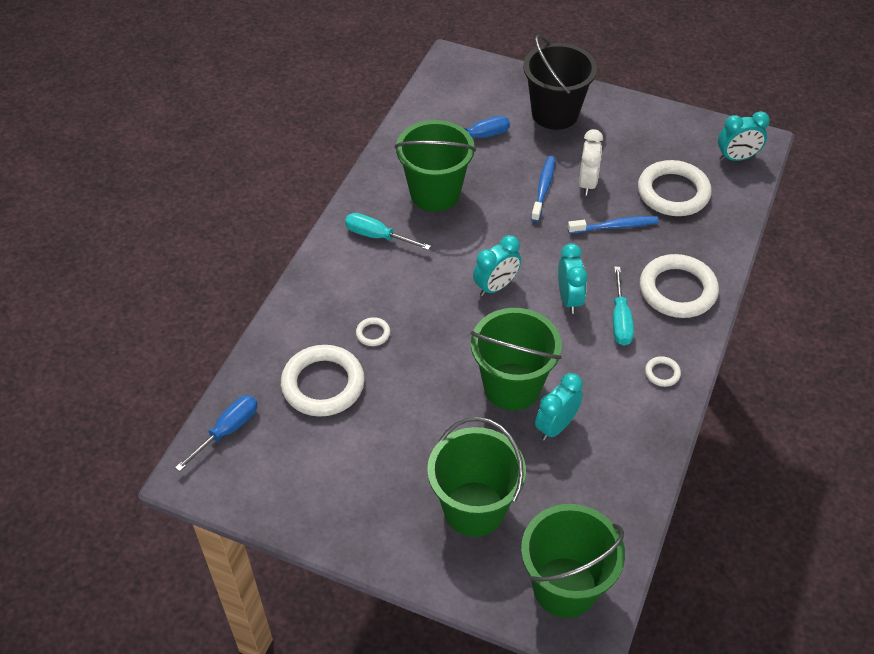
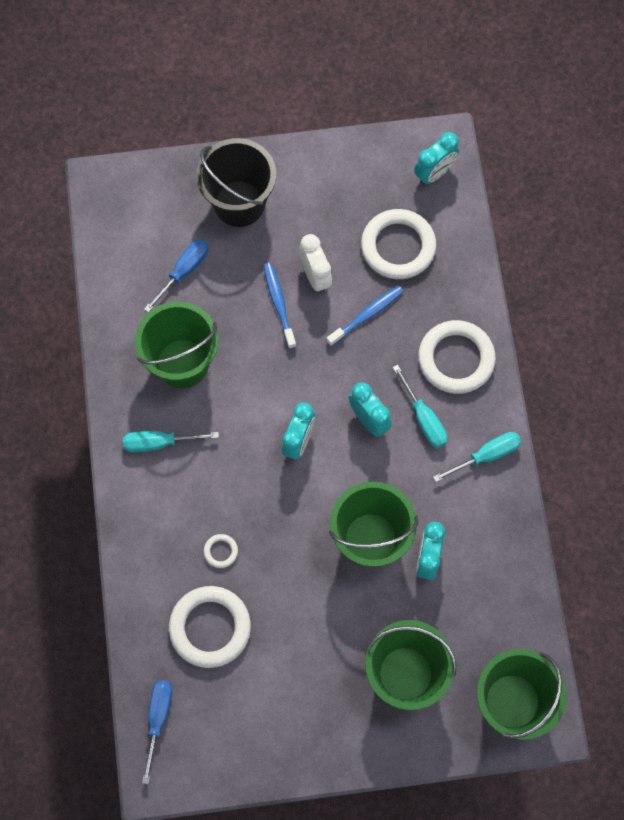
camera: 30 degrees left, 20 degrees up
white ring [645,356,681,387] -> turquoise screwdriver [433,432,521,482]

